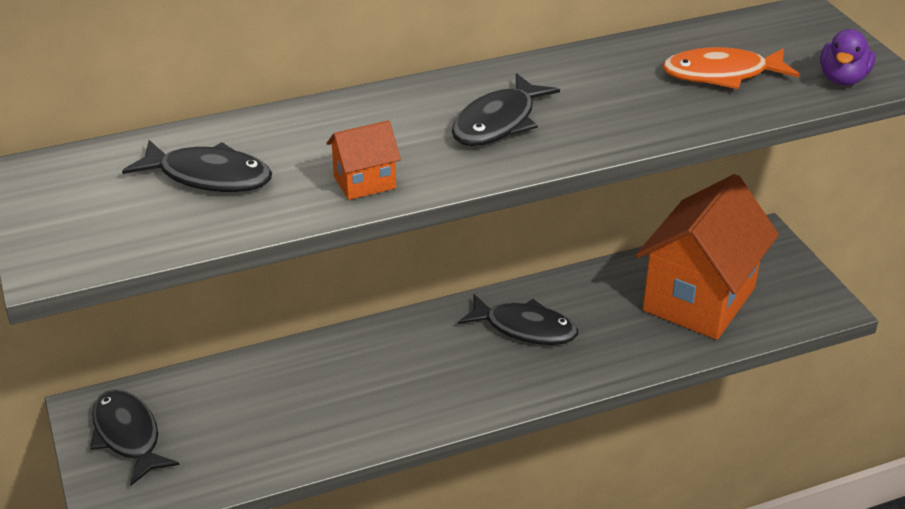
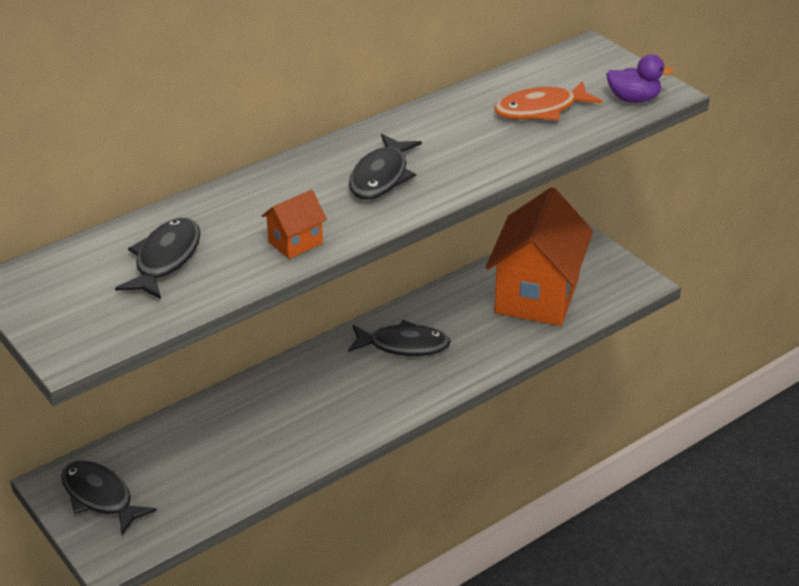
camera: 15 degrees left, 0 degrees up
black fish [122,140,272,192] -> black fish turned 75 degrees counterclockwise [115,218,200,299]
purple duck [820,29,876,85] -> purple duck turned 90 degrees counterclockwise [606,54,674,103]

